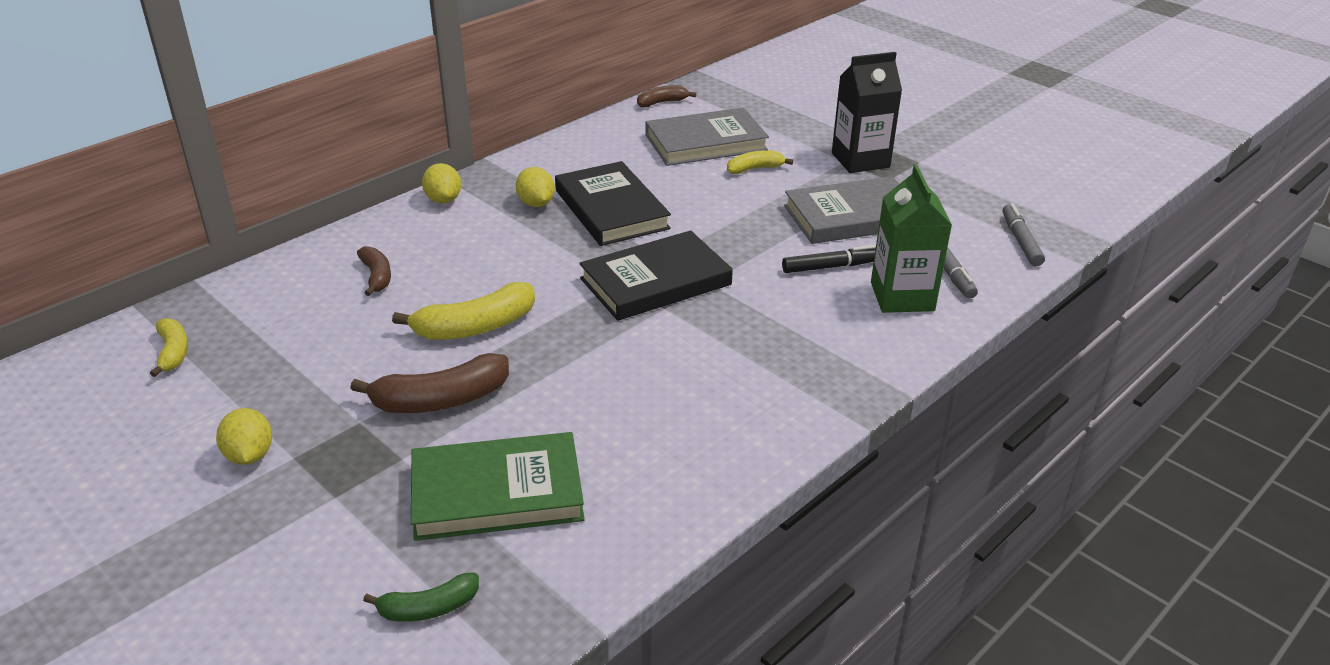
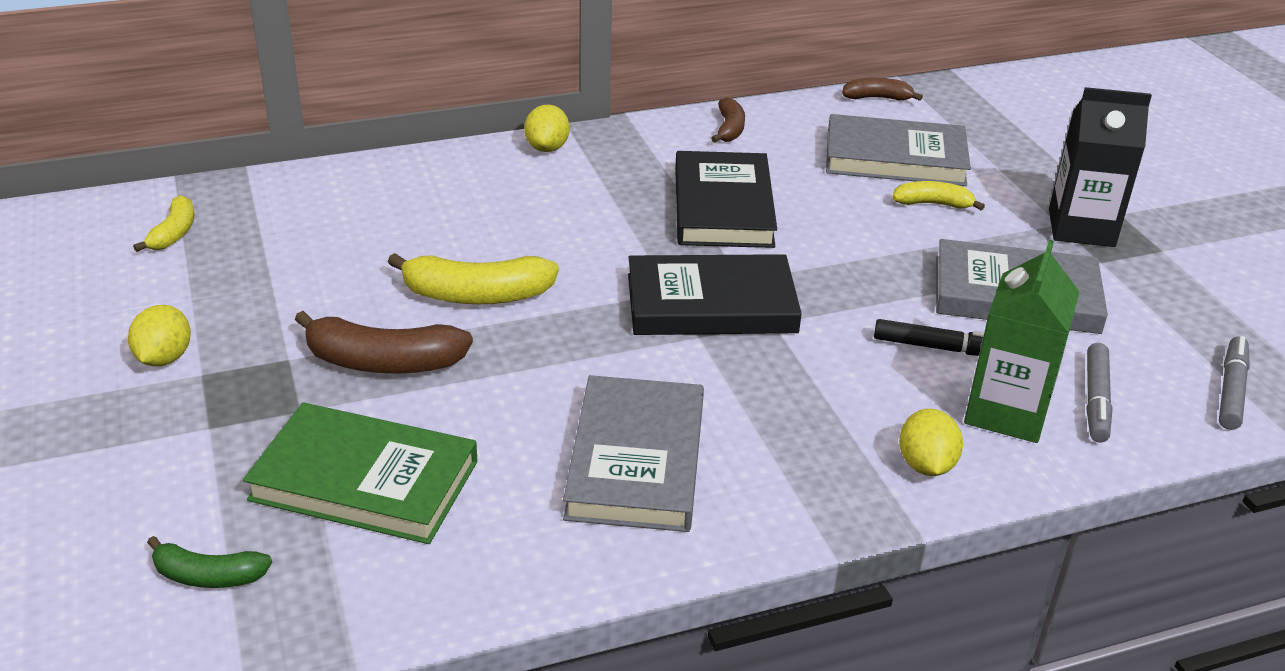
camera: 25 degrees right, 0 degrees up
brown banana [357,246,391,296] -> brown banana moved to [711,97,745,143]
yellow lemon [516,167,555,207] -> yellow lemon moved to [899,408,963,476]
none -> grey book [563,375,704,532]

